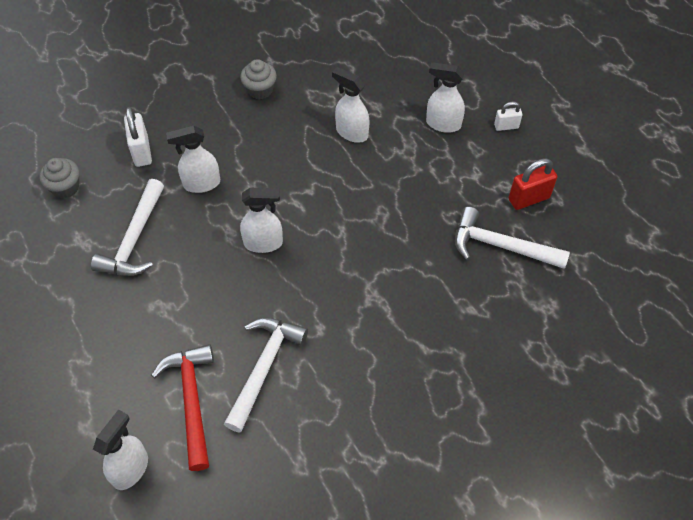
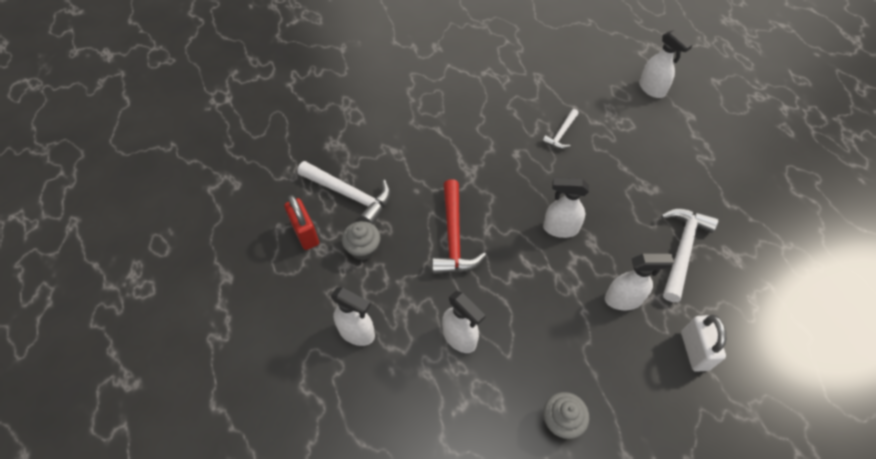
camera: 170 degrees left, 0 degrees up
grey cupcake [39,158,79,198] -> grey cupcake moved to [342,221,380,260]
white spray bottle [93,410,148,490] -> white spray bottle turned 75 degrees counterclockwise [639,30,692,98]
red hammer [151,344,214,471] -> red hammer moved to [432,179,486,274]
white hammer [224,318,308,433] -> white hammer [542,109,579,149], size x0.56
white padlock [494,102,522,131] -> none
red padlock [509,158,557,210] -> red padlock turned 75 degrees clockwise [284,195,319,250]

